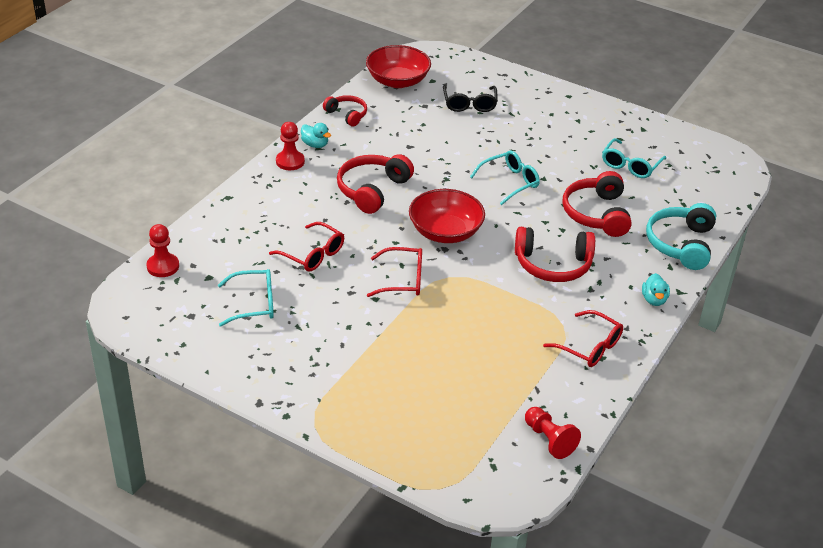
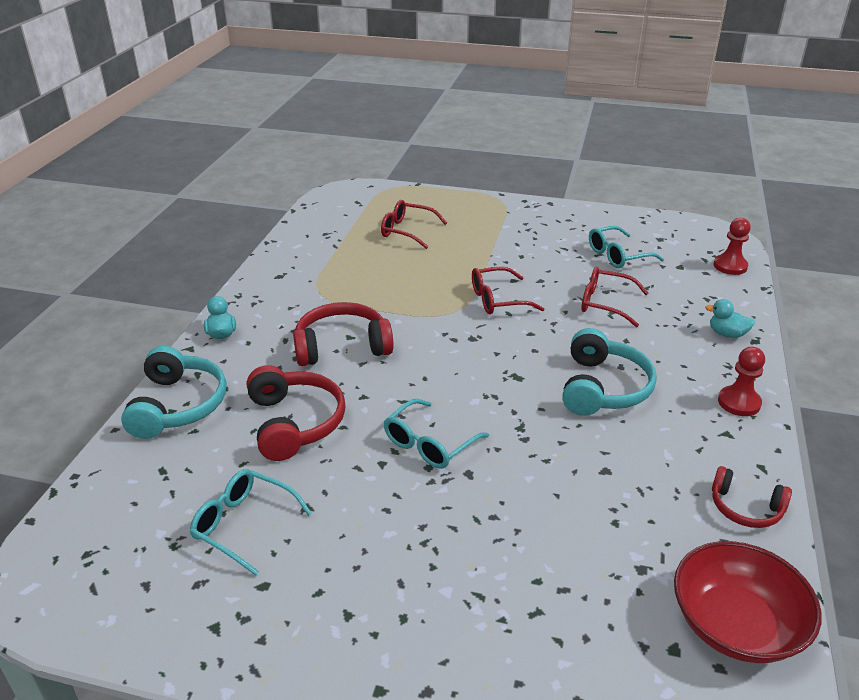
camera: 165 degrees right, 5 degrees down
turquoise duck [301,123,331,148] -> turquoise duck moved to [705,299,755,338]
red headphones [337,154,414,214] -> turquoise headphones [562,328,657,416]
red bowl [409,189,485,243] -> none
black glasses [443,85,498,112] -> none
red pawn [525,407,581,459] -> none
red glasses [543,310,623,367] -> red glasses moved to [381,200,447,249]
turquoise glasses [602,138,666,178] -> turquoise glasses turned 75 degrees counterclockwise [190,469,312,576]

